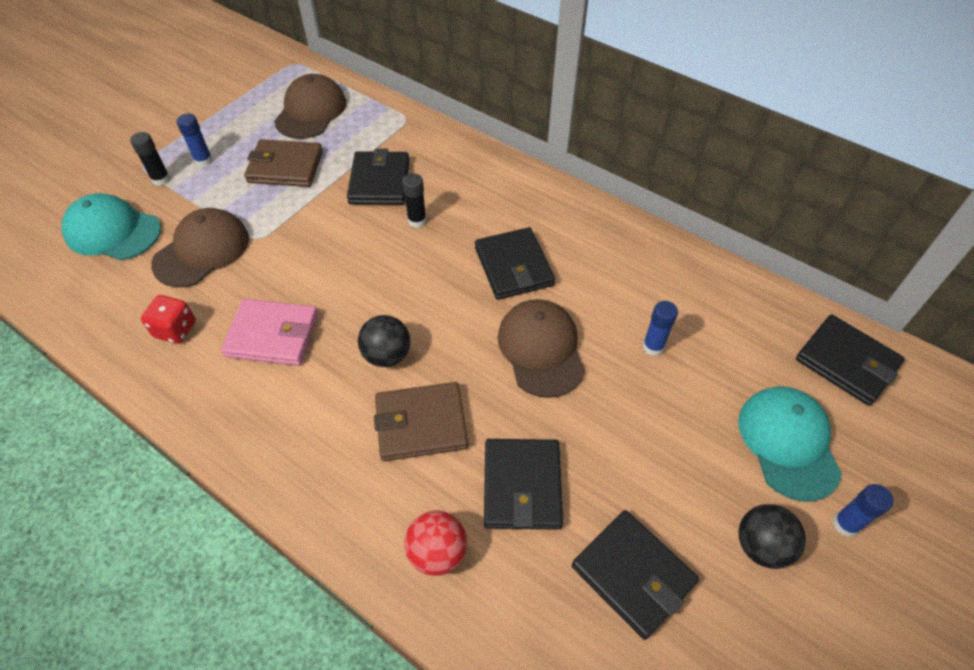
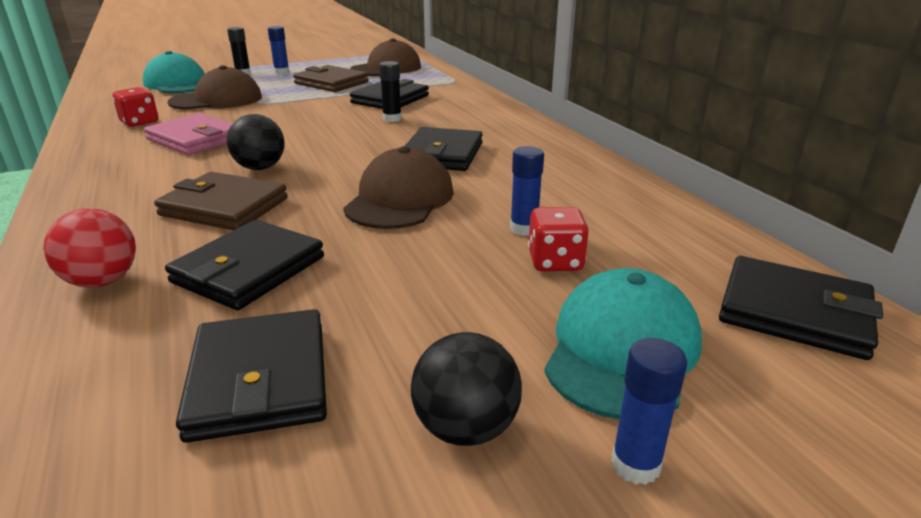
camera: 30 degrees right, 25 degrees down
black wallet [796,314,905,406] -> black wallet turned 45 degrees counterclockwise [719,256,883,360]
none -> red dice [528,207,589,271]

